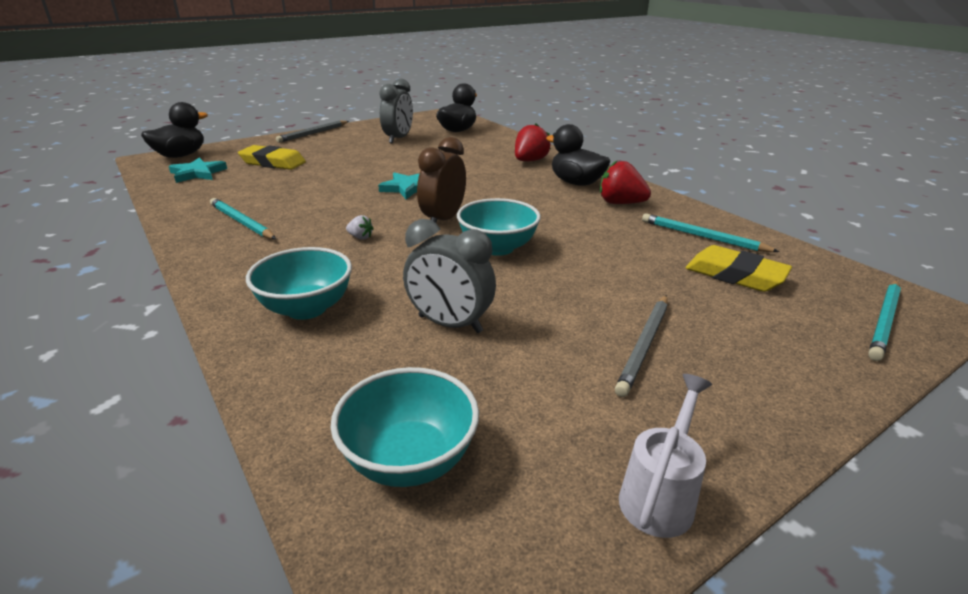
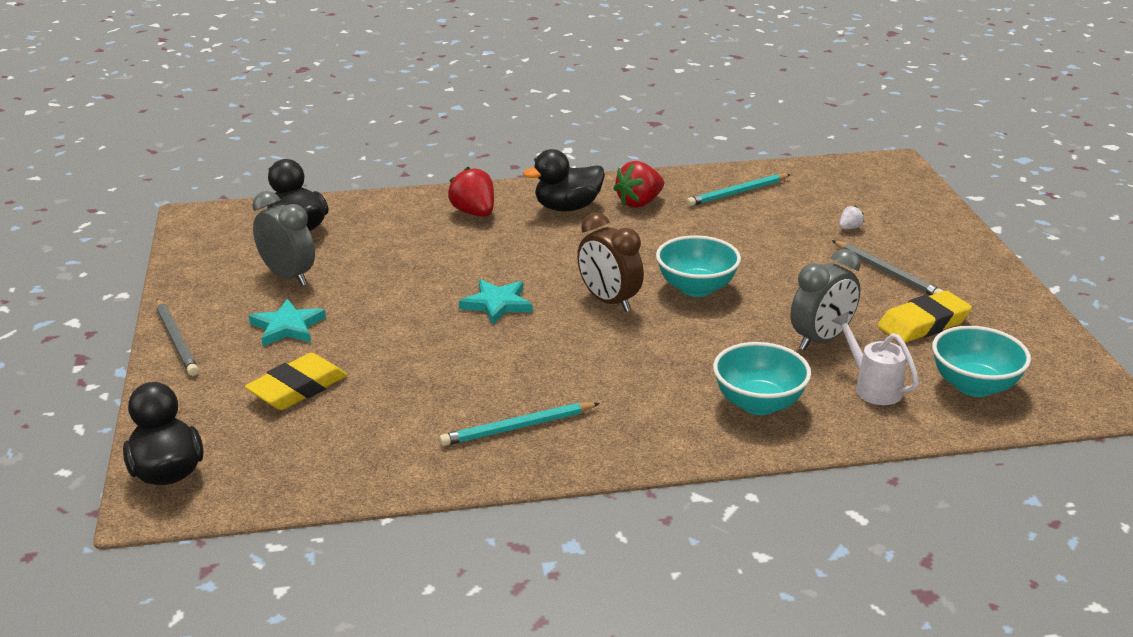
camera: 65 degrees left, 0 degrees up
turquoise star [169,157,227,183] -> turquoise star moved to [249,299,326,346]
white strawberry [346,215,374,240] -> white strawberry moved to [839,206,864,229]
white watering can [619,374,712,538] -> white watering can moved to [832,312,919,405]
yellow eraser [686,245,792,292] -> yellow eraser moved to [878,291,972,343]
turquoise pencil [868,280,901,361] -> none

